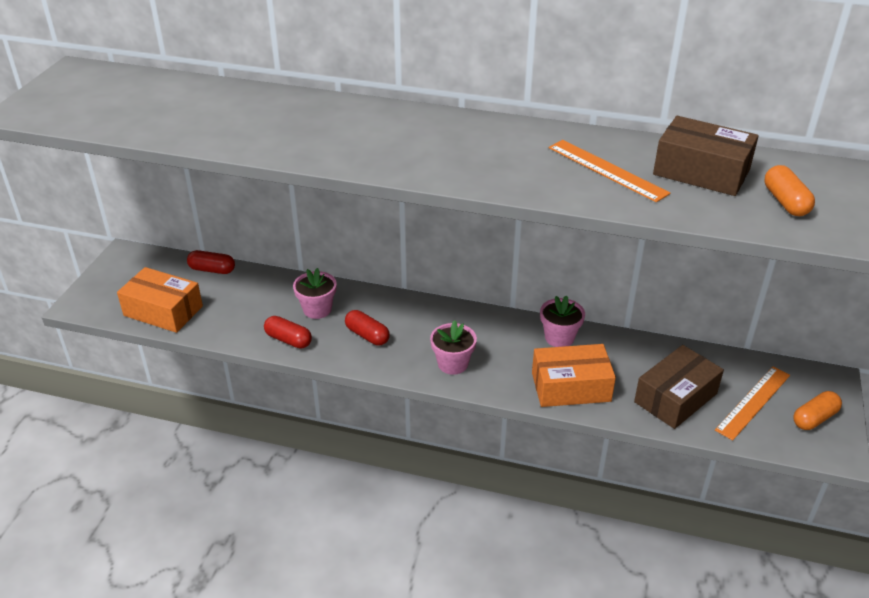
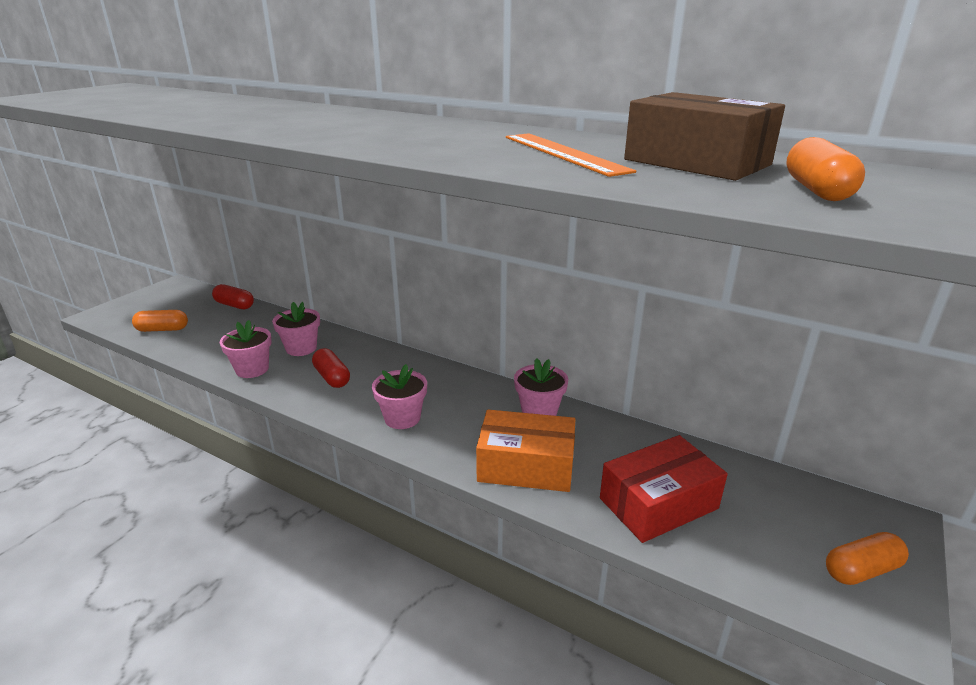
camera: 15 degrees right, 10 degrees down
orange box [117,267,203,333] -> orange capsule [132,310,188,332]
red capsule [264,316,312,349] -> pink flower pot [220,320,272,378]
brown box [634,345,724,429] -> red box [600,435,728,543]
orange ruler [715,367,790,441] -> none

